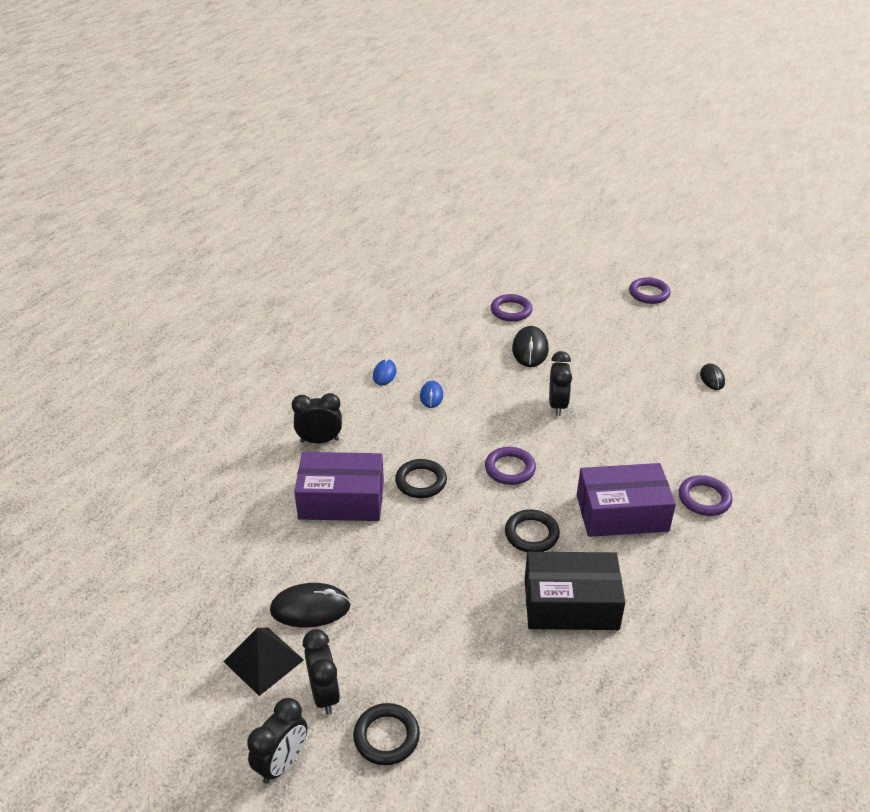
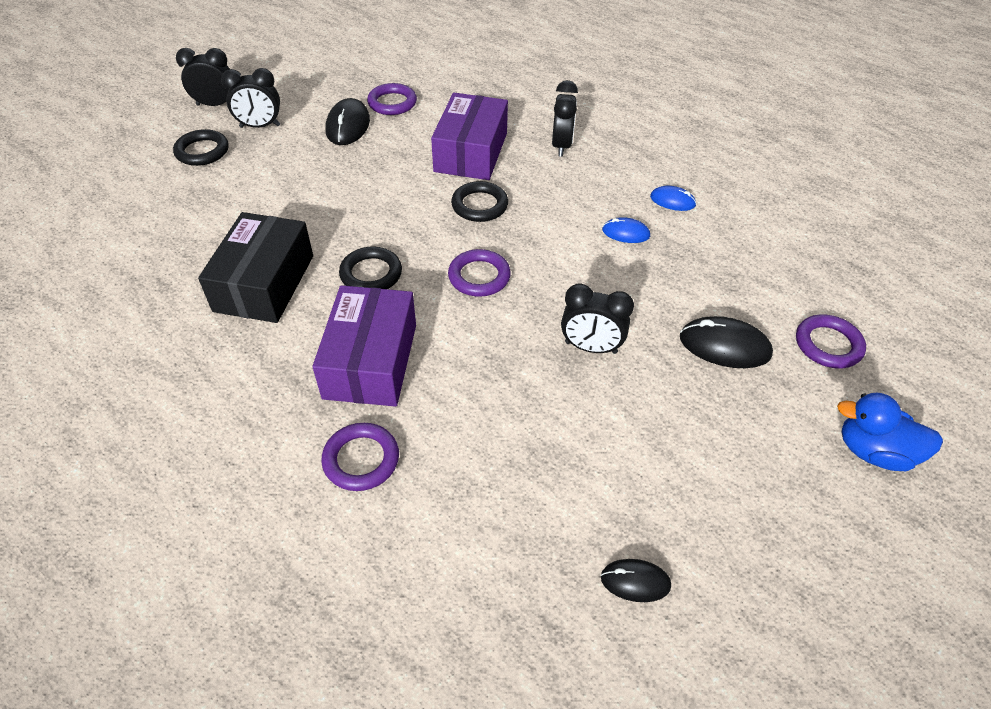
camera: 100 degrees right, 10 degrees up
black pyramid [224,628,304,696] -> none
black clock [247,698,307,784] -> black clock turned 135 degrees clockwise [176,48,230,106]
purple ring [629,277,671,304] -> purple ring moved to [367,83,417,115]
none -> blue duck [837,392,943,471]

